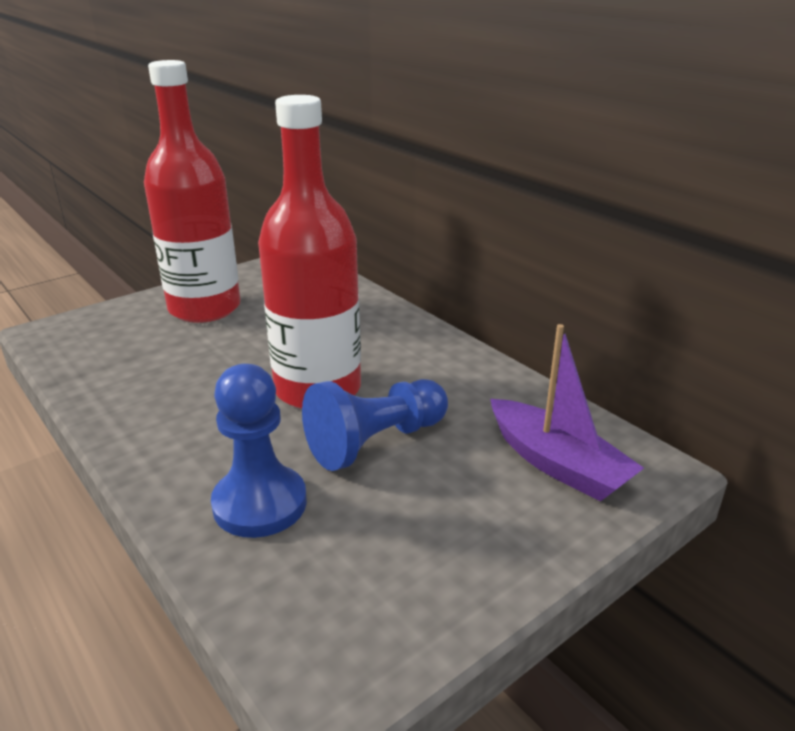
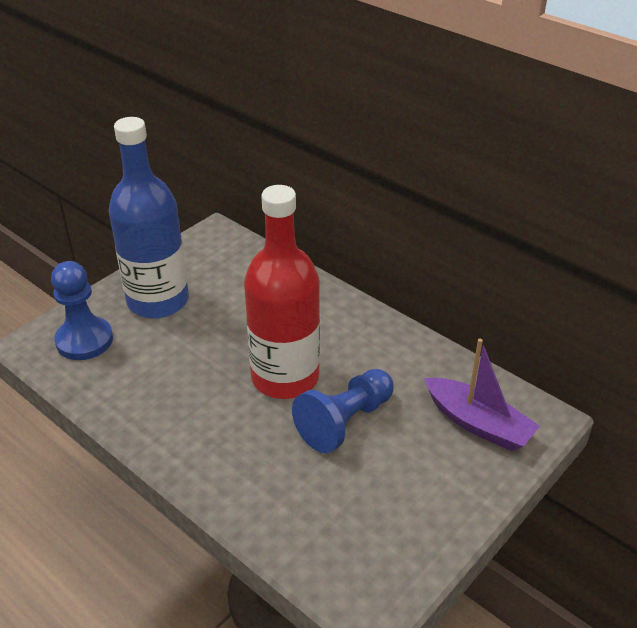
camera: 10 degrees left, 10 degrees up
red bottle [144,60,241,323] -> blue bottle [108,117,189,319]
blue pawn [211,364,307,538] -> blue pawn moved to [51,261,113,360]

